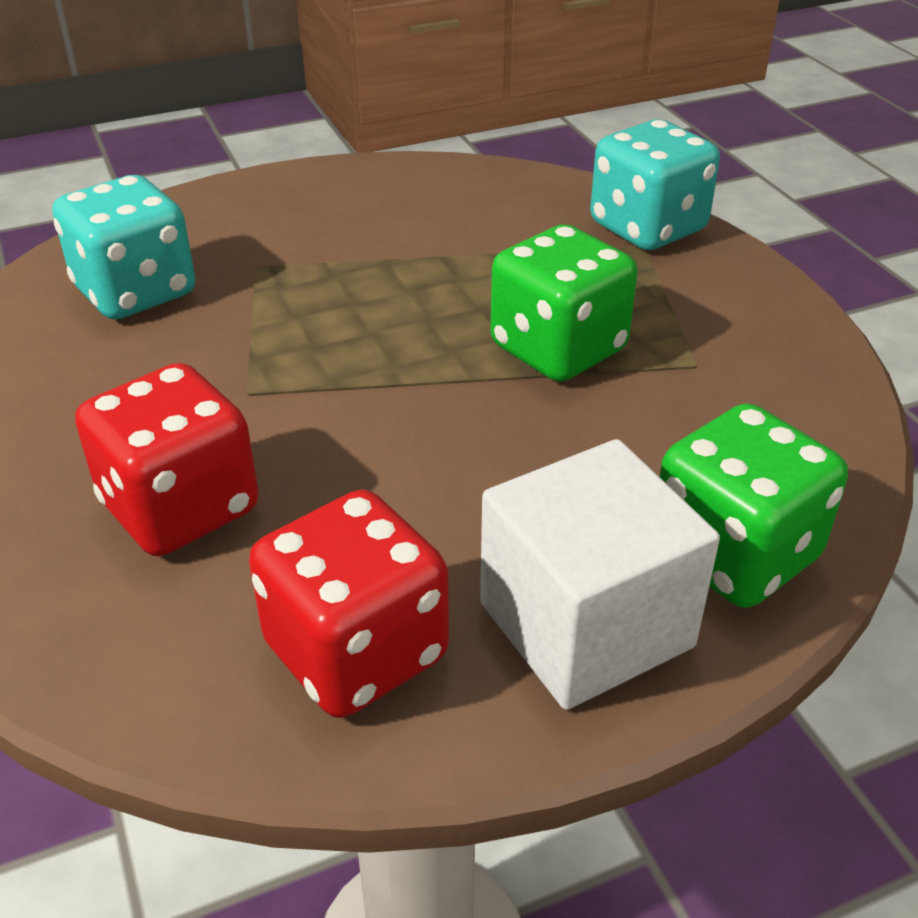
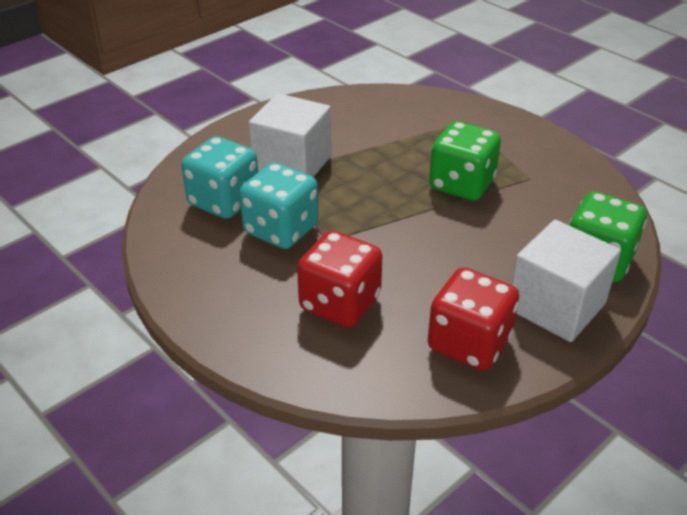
camera: 20 degrees left, 0 degrees up
turquoise dice [590,120,720,250] -> turquoise dice moved to [239,162,318,249]
none -> white cube [249,93,331,177]

